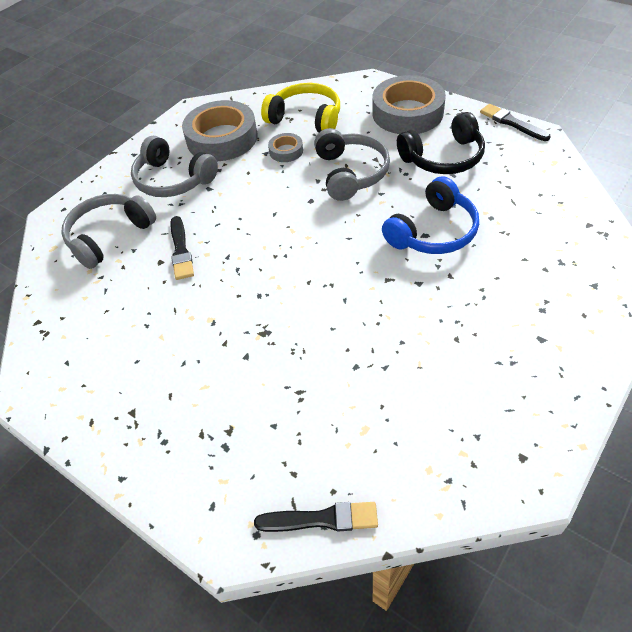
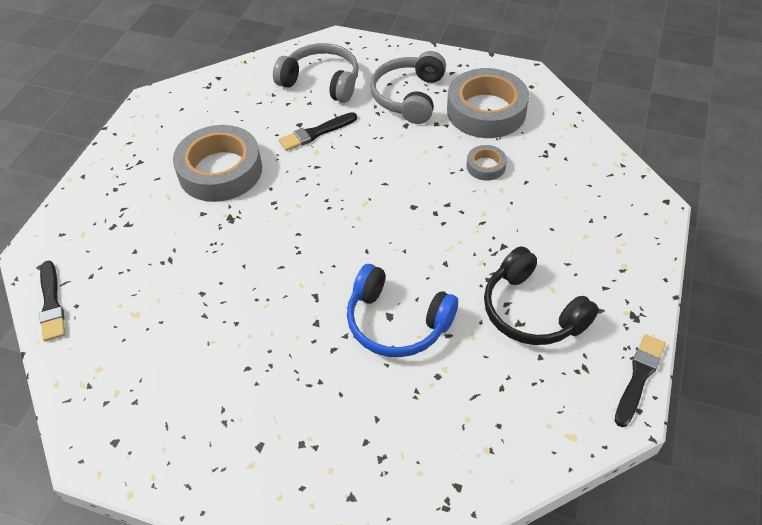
camera: 70 degrees right, 0 degrees up
yellow headphones [261,83,340,132] -> none
grey headphones [314,128,390,201] -> none
grey tape [372,75,446,134] -> grey tape moved to [173,125,262,202]

